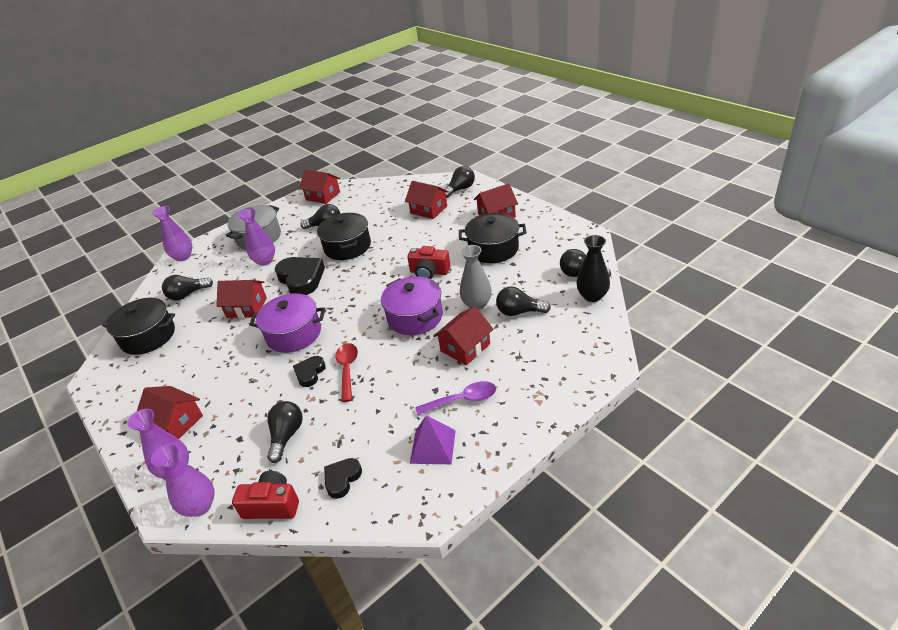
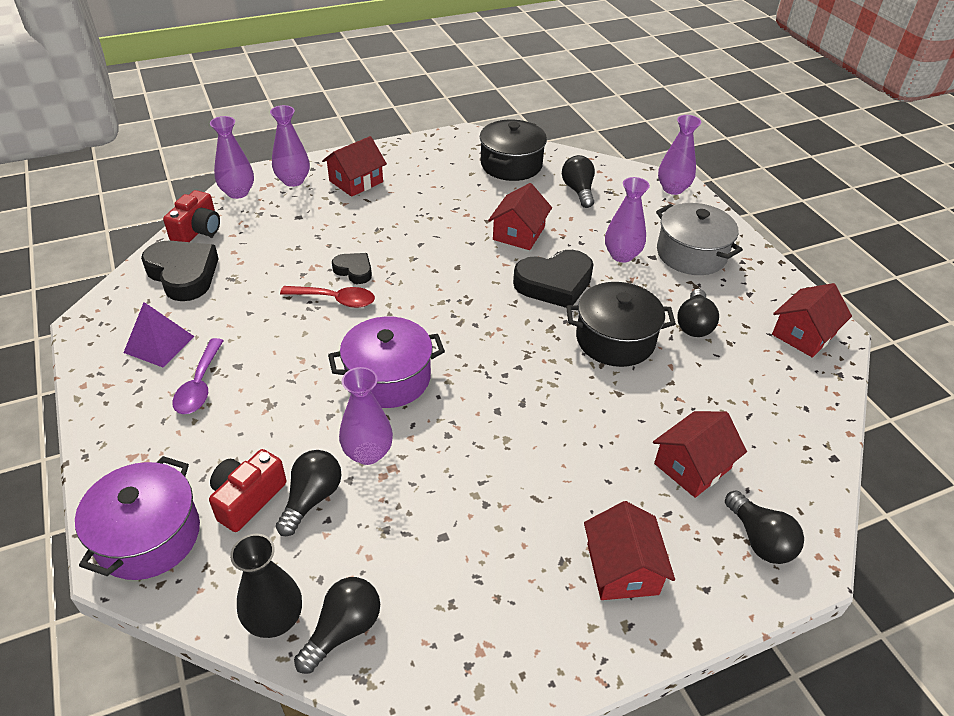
camera: 100 degrees right, 5 degrees up
purple pot [249,293,325,353] -> purple pot moved to [75,456,200,580]
black light bulb [267,401,303,463] -> none
black heart [324,458,362,499] -> black heart [141,241,219,301], size x1.85
red camera [407,246,450,279] -> red camera moved to [209,449,287,532]
red house [433,306,493,365] -> none
black pot [459,213,526,263] -> none
grey vase [460,245,492,310] -> purple vase [339,367,393,465]

